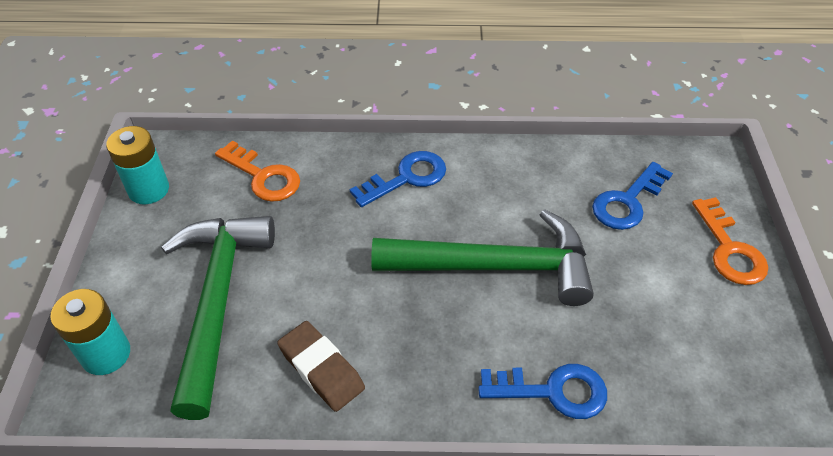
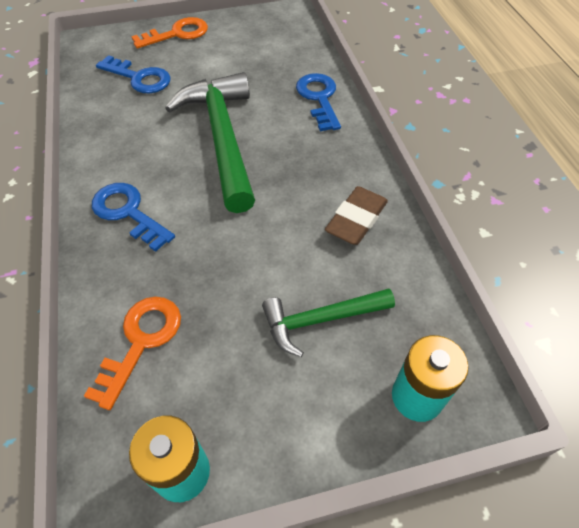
camera: 105 degrees left, 5 degrees up
green hammer [161,216,275,420] -> green hammer [262,289,395,357], size x0.57

